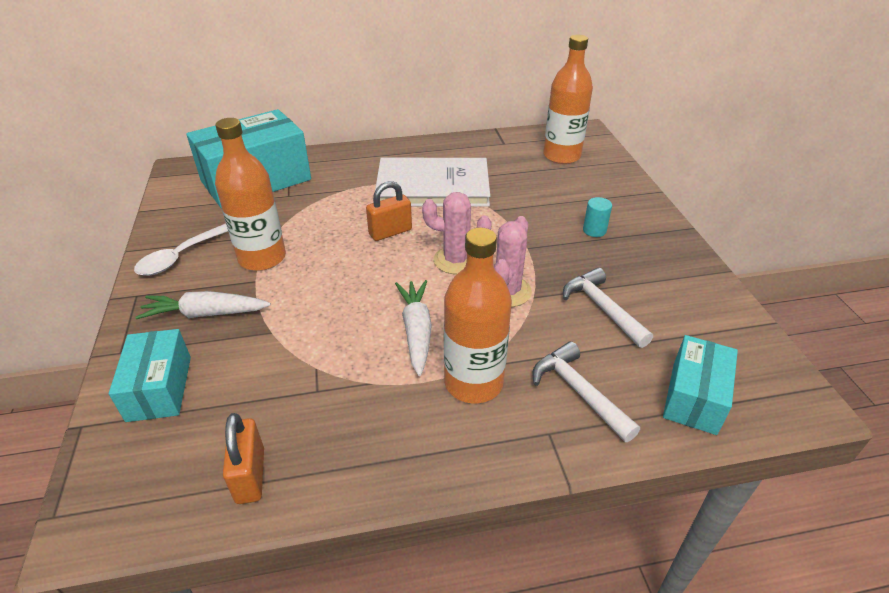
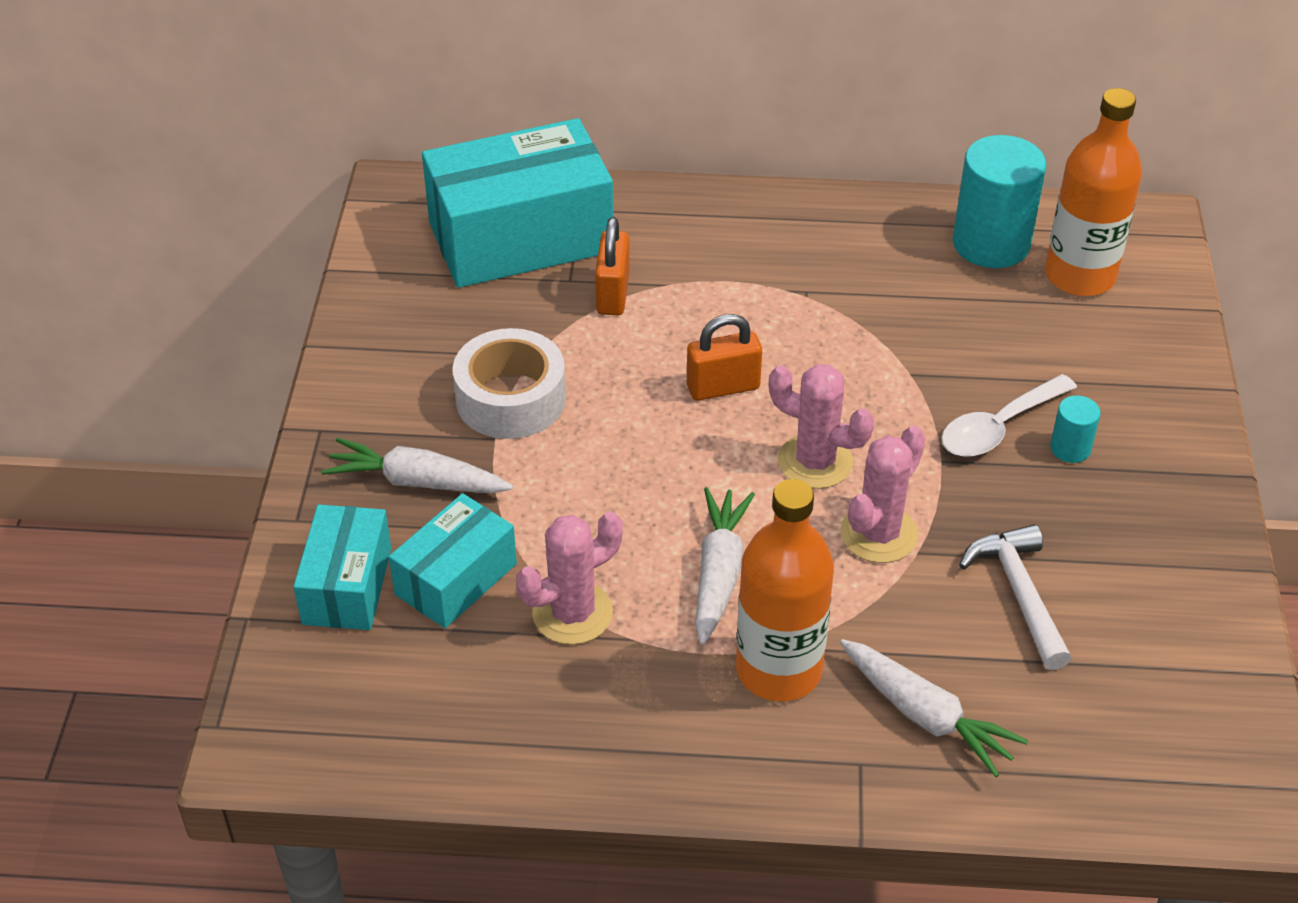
camera: 15 degrees right, 5 degrees up
white spoon [134,224,228,276] -> white spoon moved to [941,374,1077,457]
orange bottle [215,118,286,271] -> white tape [453,328,566,439]
orange padlock [223,413,264,504] -> orange padlock moved to [595,217,629,315]
white book [375,158,490,207] -> none
white hammer [533,341,640,442] -> white carrot [840,639,1028,777]
turquoise box [663,335,738,435] -> turquoise box moved to [389,493,517,628]
none -> pink cactus [516,512,623,645]
none -> turquoise cylinder [952,135,1046,268]

